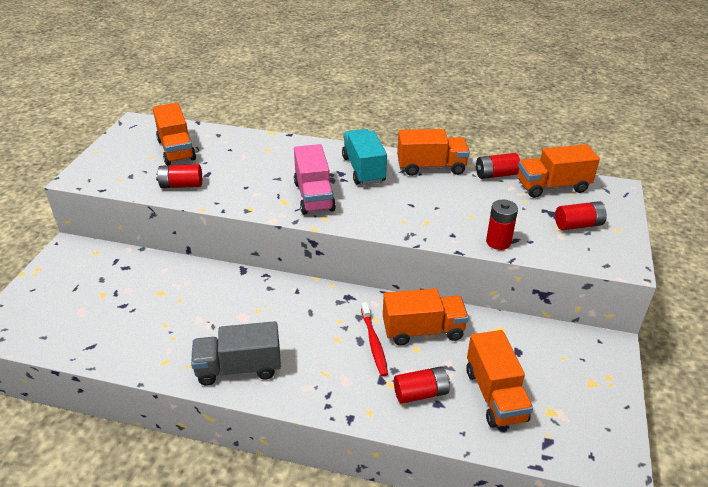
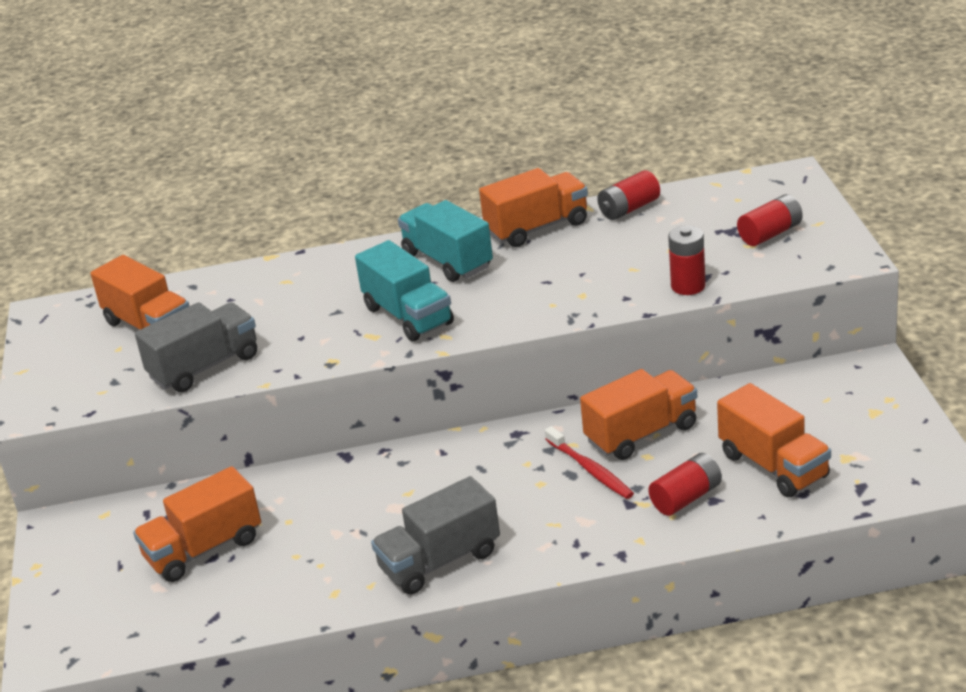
camera: 20 degrees left, 5 degrees down
red battery [156,164,202,188] -> grey truck [135,302,257,392]
pink truck [294,144,336,215] -> turquoise truck [355,240,454,341]
orange truck [518,144,600,198] -> orange truck moved to [133,466,261,582]

